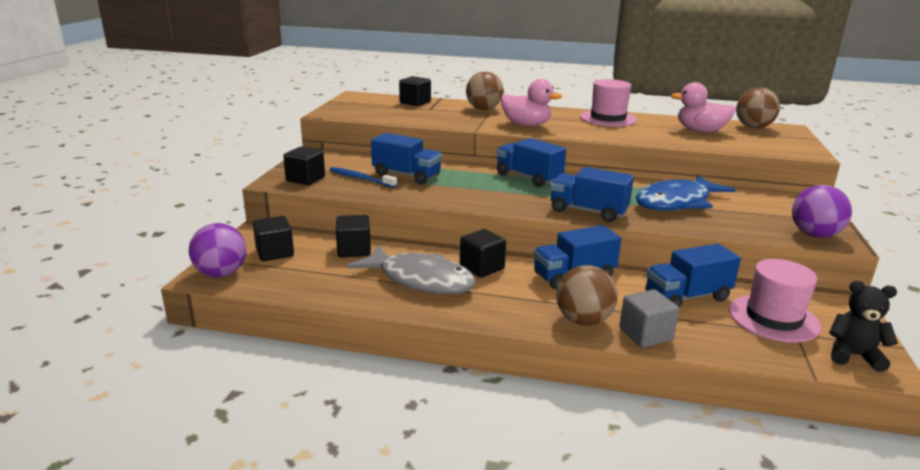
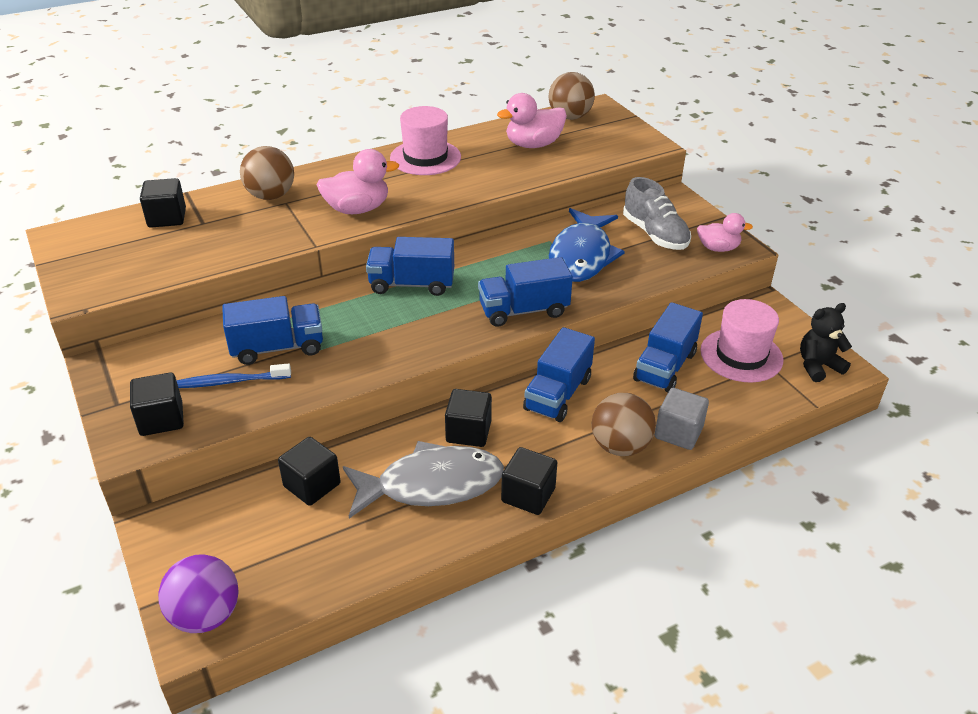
camera: 40 degrees left, 15 degrees up
black cube [253,216,294,261] -> black cube moved to [501,447,557,515]
purple ball [792,185,852,238] -> pink duck [697,213,753,252]
none -> grey shoe [623,177,691,250]

